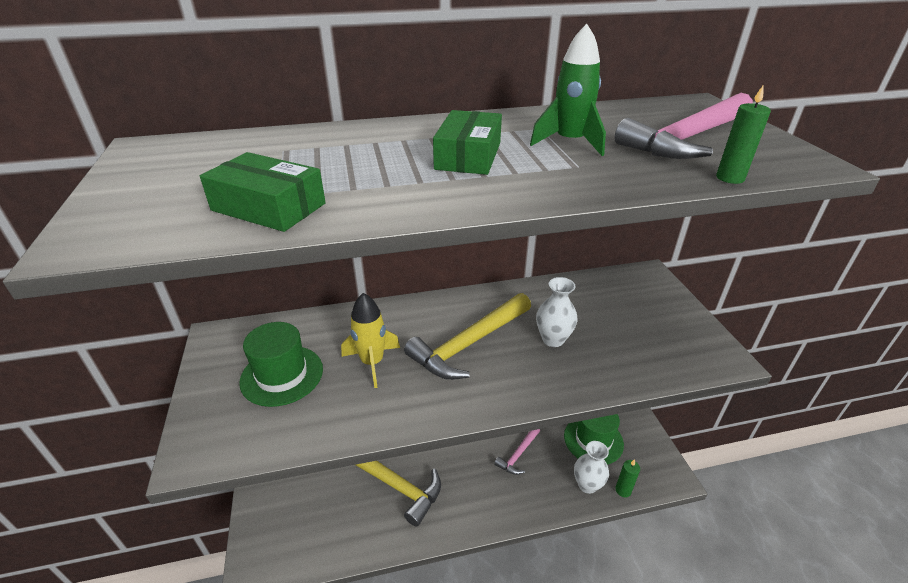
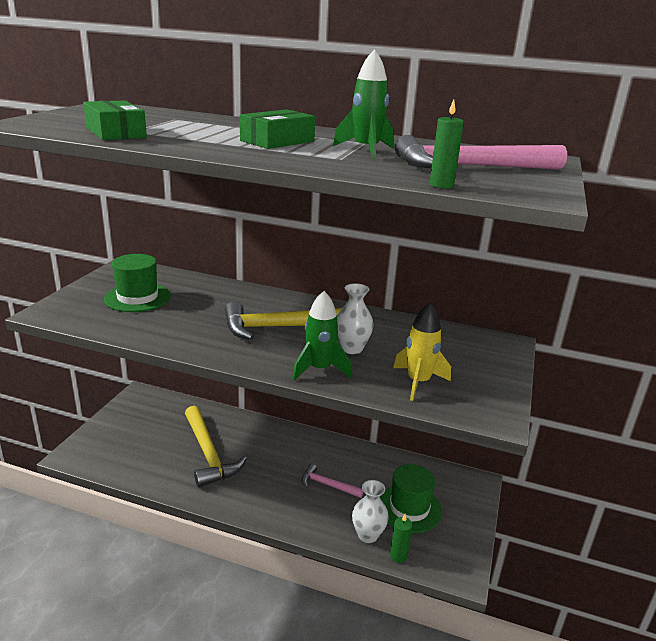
camera: 30 degrees right, 10 degrees down
yellow rocket [341,293,400,388] -> yellow rocket moved to [393,303,451,401]
pink hammer [494,429,540,475] -> pink hammer turned 45 degrees clockwise [302,463,364,498]
none -> green rocket [292,291,352,380]

